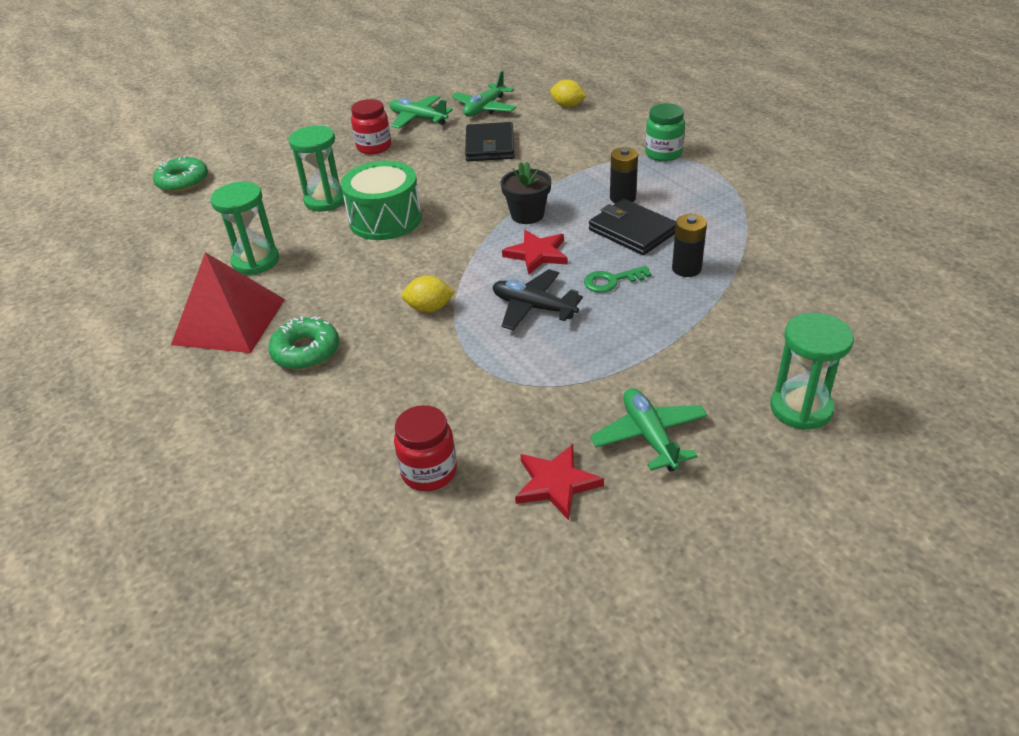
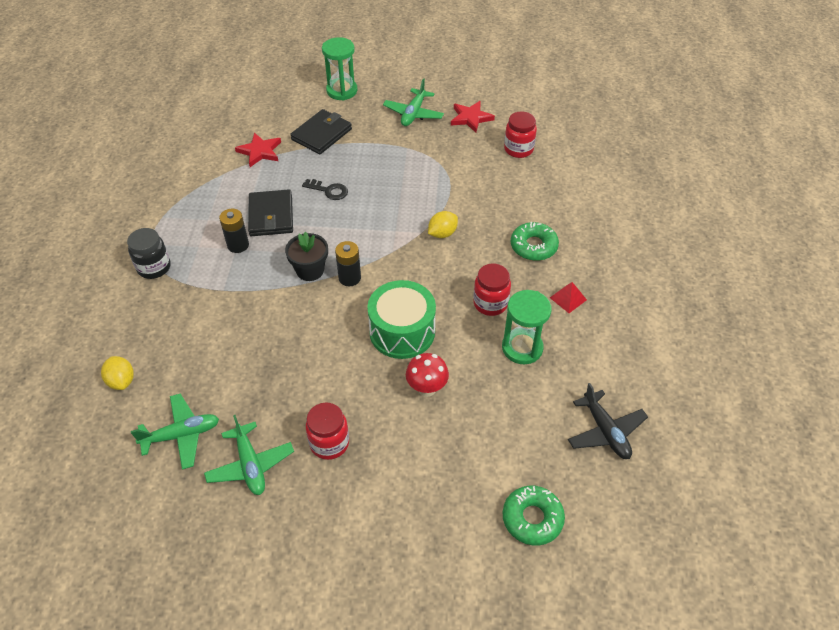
camera: 145 degrees left, 10 degrees up
red pyramid [171,252,285,353] -> red pyramid [550,282,587,313], size x0.41
green hourglass [289,125,345,211] -> red mushroom [406,353,449,397]
yellow lemon [402,276,455,313] -> yellow lemon turned 75 degrees counterclockwise [428,211,458,238]
black wallet [465,122,515,161] -> black wallet moved to [290,109,352,154]
black plane [493,269,583,330] -> black plane moved to [568,383,648,459]
red star [502,230,568,275] -> red star moved to [235,132,281,167]
green key [584,266,651,293] -> black key [302,179,348,200]
green jar [645,103,685,161] -> black jar [127,228,171,279]
black battery [672,214,707,277] -> black battery moved to [335,241,361,286]
none -> red jar [473,264,511,316]

